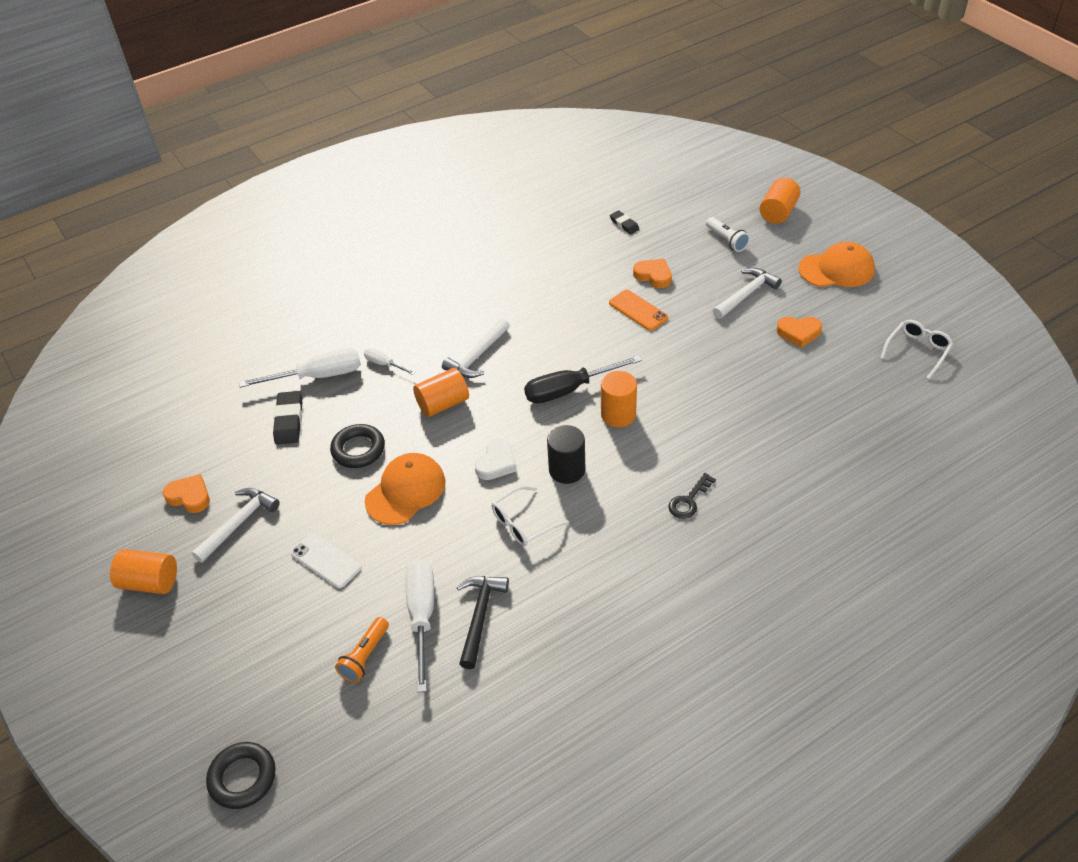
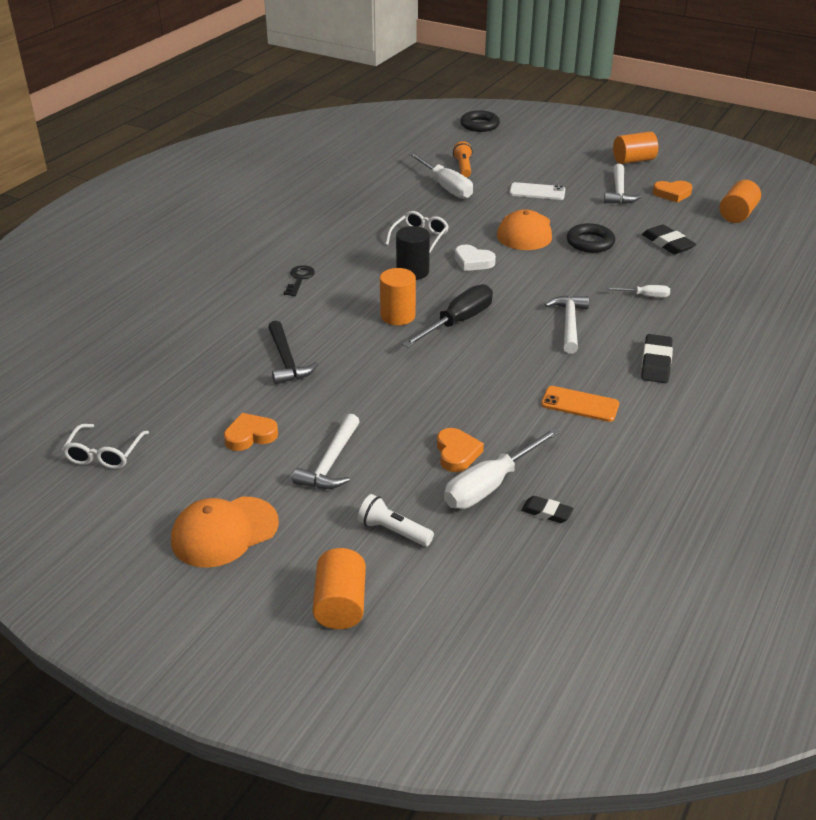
camera: 150 degrees right, 10 degrees down
white screwdriver [239,348,361,388] -> white screwdriver moved to [444,428,560,509]
orange cylinder [413,368,469,417] -> orange cylinder moved to [719,180,761,223]
black hammer [456,576,509,669] -> black hammer moved to [268,321,318,385]
white heart [475,439,517,480] -> white heart turned 60 degrees counterclockwise [455,245,496,271]
orange phone [609,290,668,331] -> orange phone moved to [541,386,619,422]
orange heart [633,259,672,288] -> orange heart turned 105 degrees counterclockwise [437,428,484,472]
none -> black eraser [641,334,673,383]

